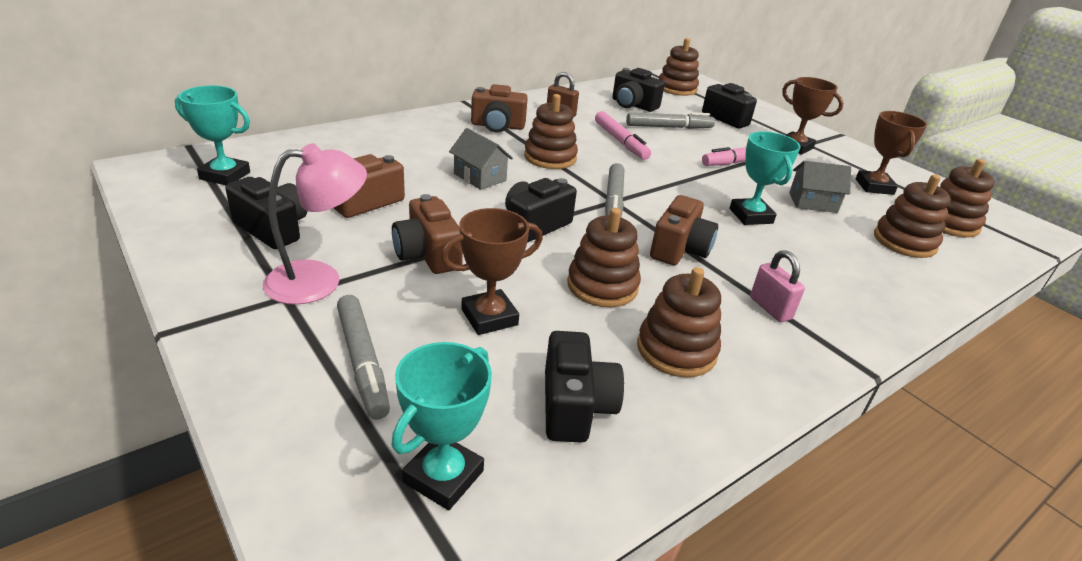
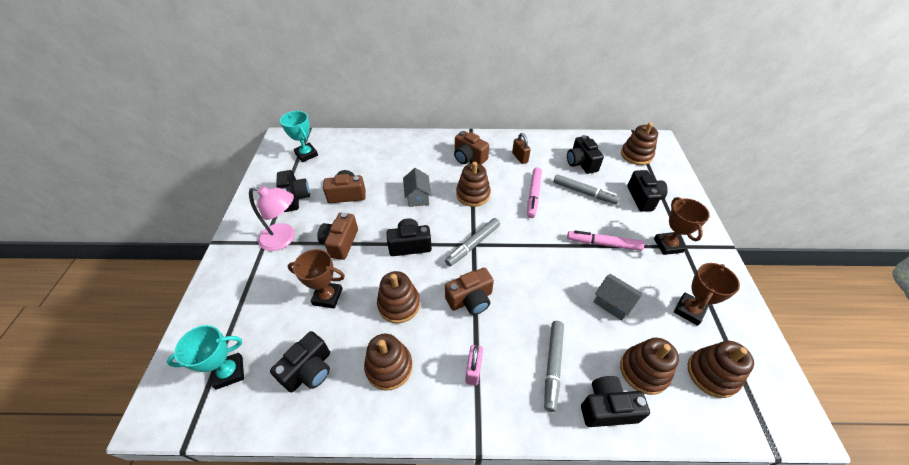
camera: 40 degrees right, 15 degrees up
grey marker [337,295,390,420] -> grey marker moved to [544,321,564,412]
turquoise trophy [730,131,800,225] -> none
none -> black camera [581,376,650,427]

